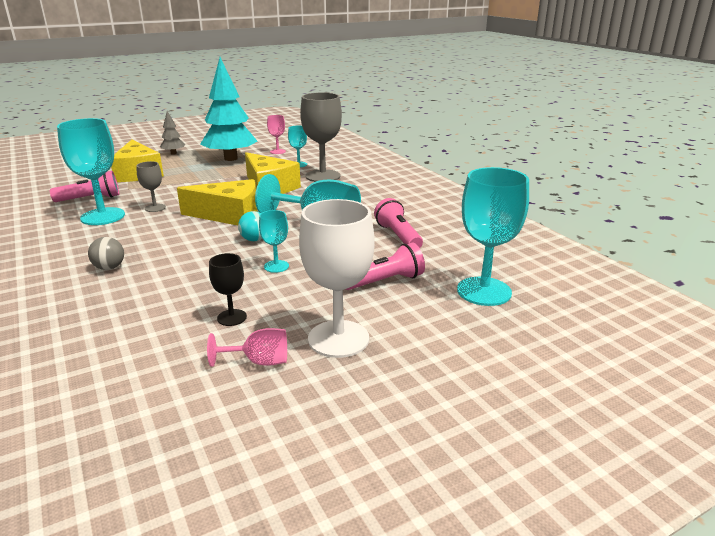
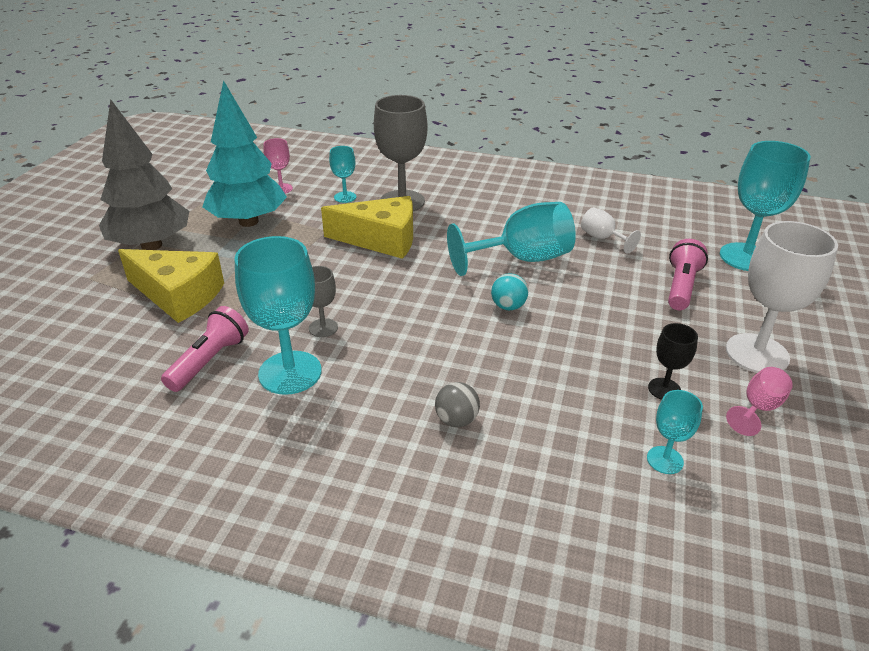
camera: 45 degrees left, 10 degrees up
grey tree [160,111,185,155] -> grey tree [99,99,189,250], size x2.20
yellow cheese [177,179,258,225] -> none
turquoise goblet [259,210,289,273] -> turquoise goblet moved to [647,390,703,474]
pink flashlight [374,198,423,248] -> white goblet [581,207,641,254]

